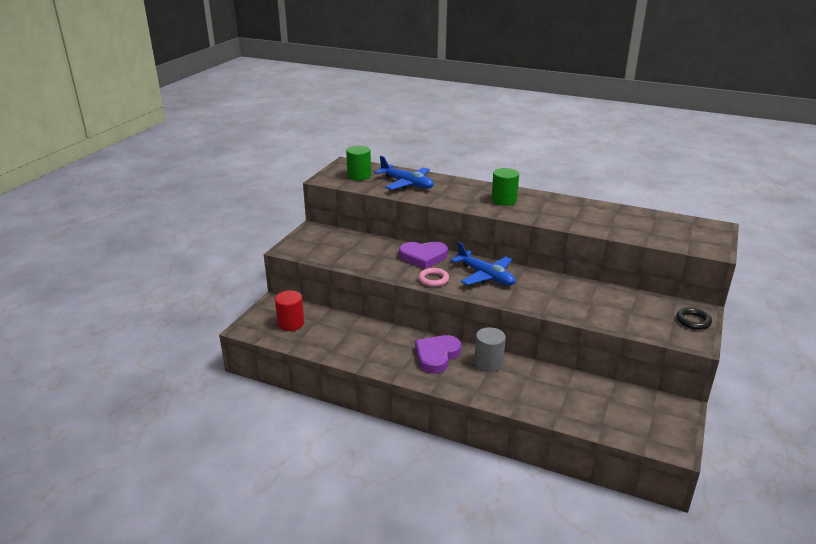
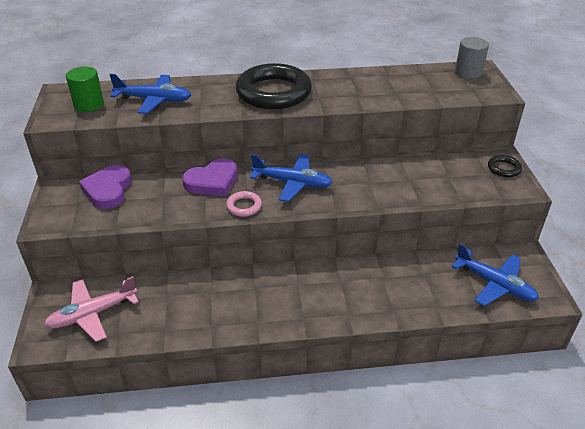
camera: 30 degrees left, 10 degrees up
red cylinder [275,290,304,331] -> pink plane [44,276,139,342]
purple heart [415,335,461,373] -> purple heart moved to [79,165,132,209]
grey cylinder [474,327,506,372] -> grey cylinder moved to [455,37,489,79]
green cylinder [491,168,519,206] -> black ring [236,63,312,110]
none -> blue plane [451,244,539,306]

